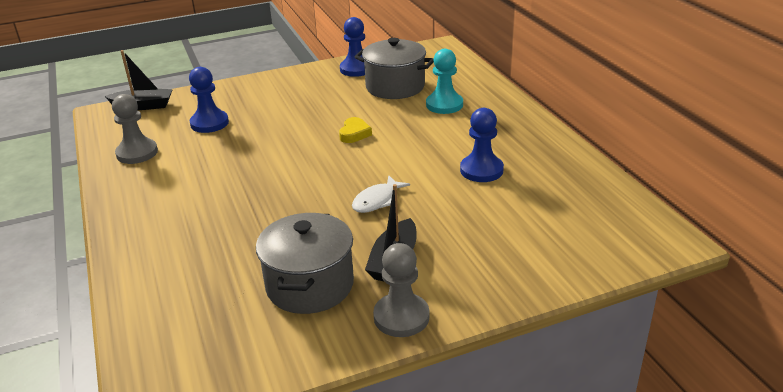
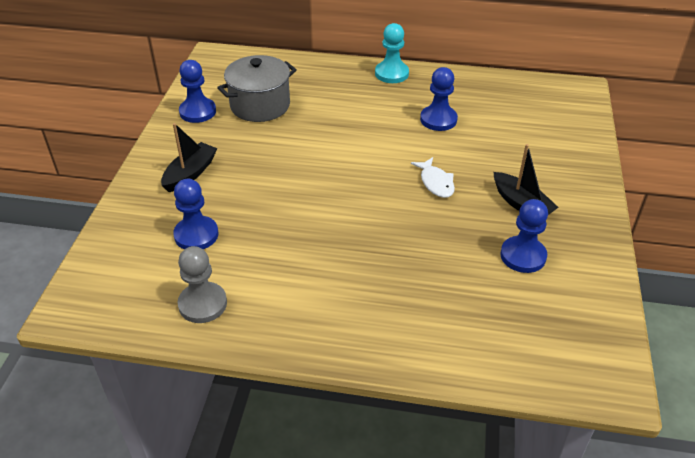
camera: 60 degrees left, 10 degrees up
black boat [105,50,173,110] -> black boat moved to [161,123,217,192]
grey pot [256,213,354,314] -> blue pawn [500,199,548,273]
yellow heart [339,117,372,143] -> none
grey pawn [373,243,429,337] -> none
turquoise pawn [426,49,463,114] -> turquoise pawn moved to [375,23,409,83]

